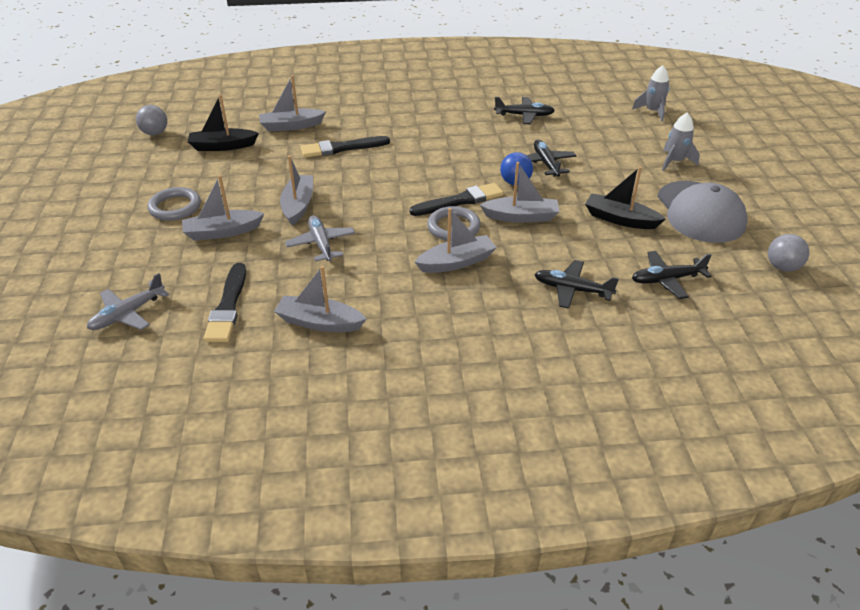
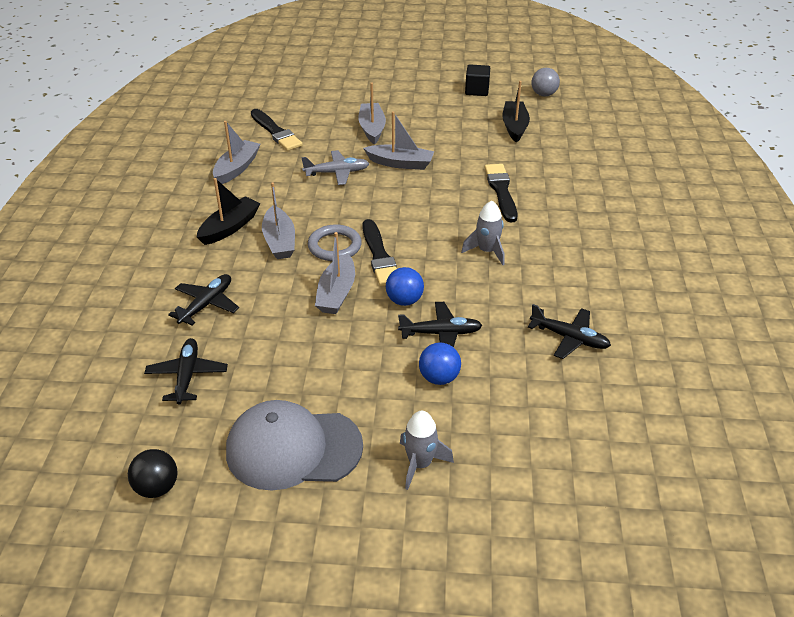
camera: 100 degrees right, 0 degrees up
grey plane [87,273,169,330] -> none
grey ring [147,187,201,221] -> none
black brush [203,263,246,342] -> black brush turned 135 degrees counterclockwise [251,109,303,151]
grey boat [259,75,326,131] -> none
black plane [494,97,555,124] -> black plane turned 75 degrees counterclockwise [528,304,611,359]
black boat [585,166,666,229] -> black boat moved to [197,178,261,245]
grey rocket [632,65,670,122] -> grey rocket moved to [461,201,504,265]
grey ball [768,234,809,272] -> black ball [128,449,178,498]
none -> blue ball [419,342,461,385]
none -> black cube [465,64,490,96]

